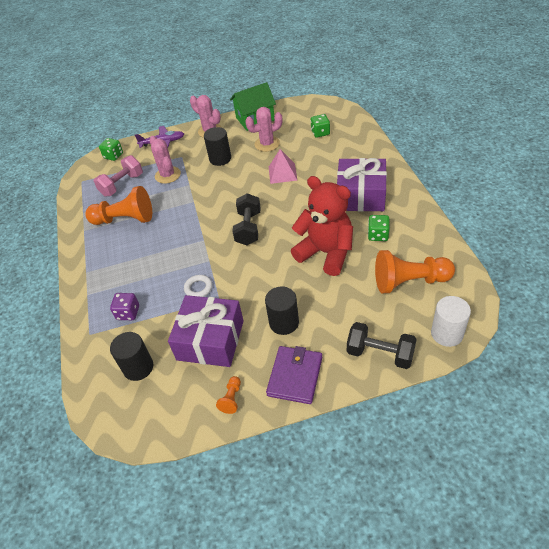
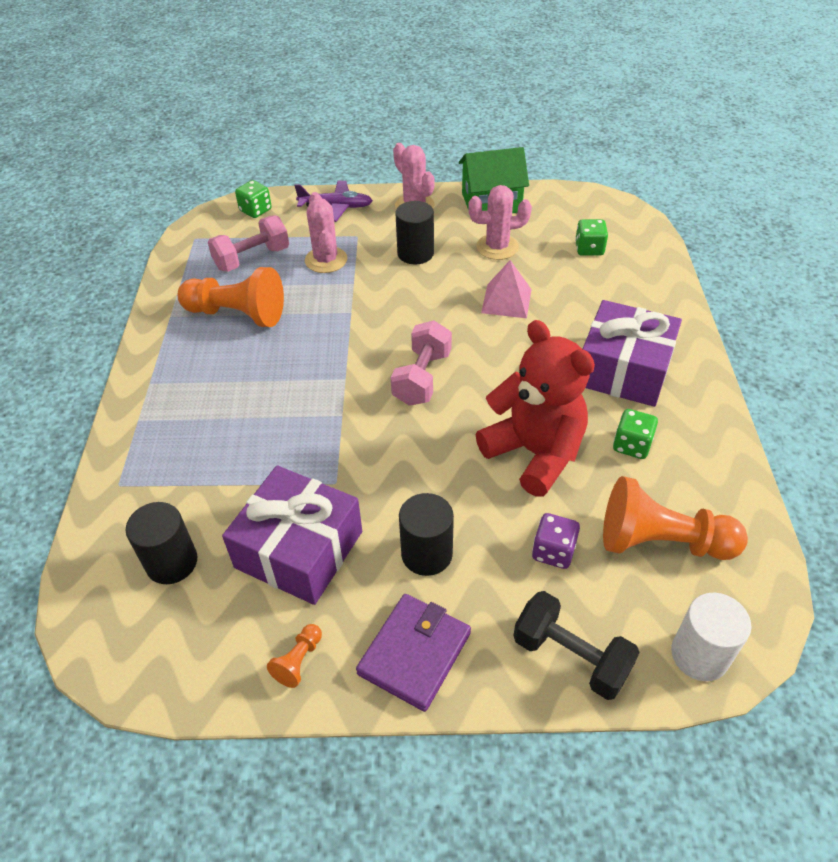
camera: 10 degrees right, 0 degrees up
purple dice [110,293,139,320] -> purple dice moved to [532,513,580,569]
white ring [184,275,212,297] -> none
black dumbbell [232,193,261,245] -> pink dumbbell [391,320,452,406]

